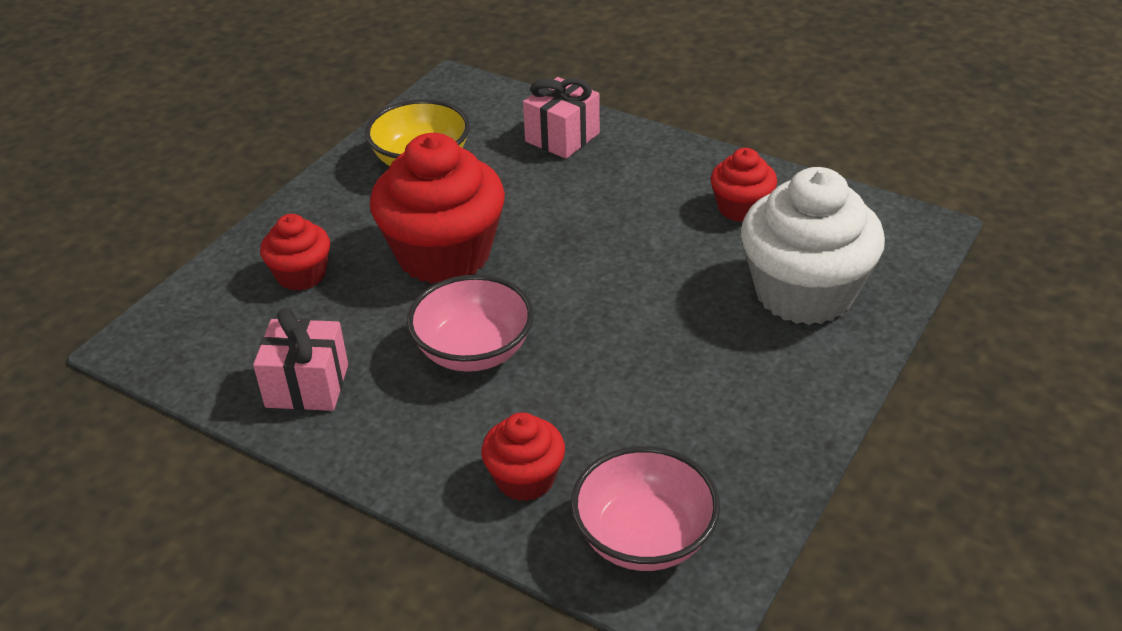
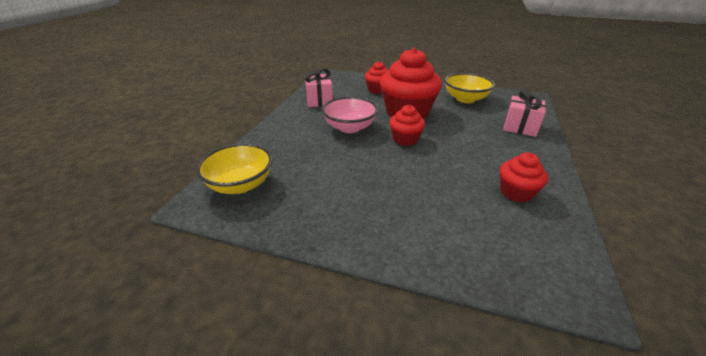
camera: 75 degrees right, 5 degrees down
red cupcake [481,412,565,501] -> red cupcake moved to [389,105,425,146]
pink bowl [571,446,720,571] -> yellow bowl [196,143,272,194]
white cupcake [741,167,885,325] -> none

